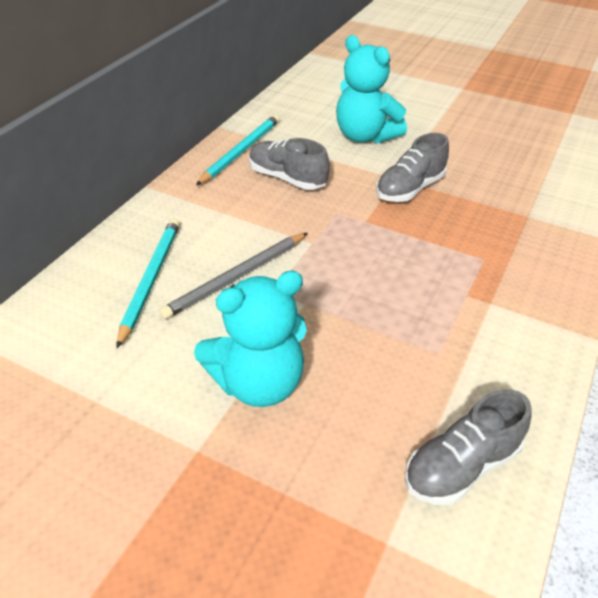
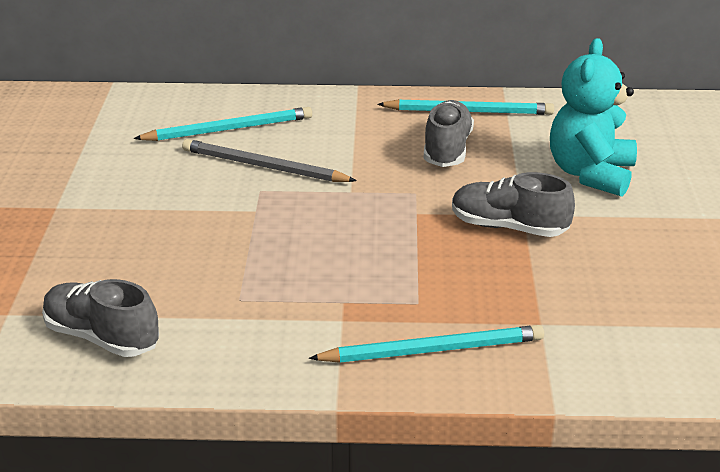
camera: 65 degrees right, 10 degrees down
turquoise teddy bear [194,270,307,407] -> none
none -> turquoise pencil [309,325,544,363]

